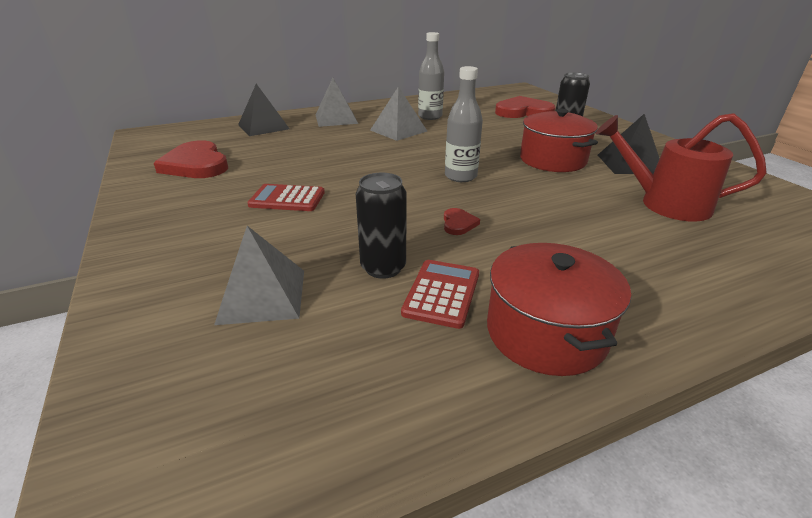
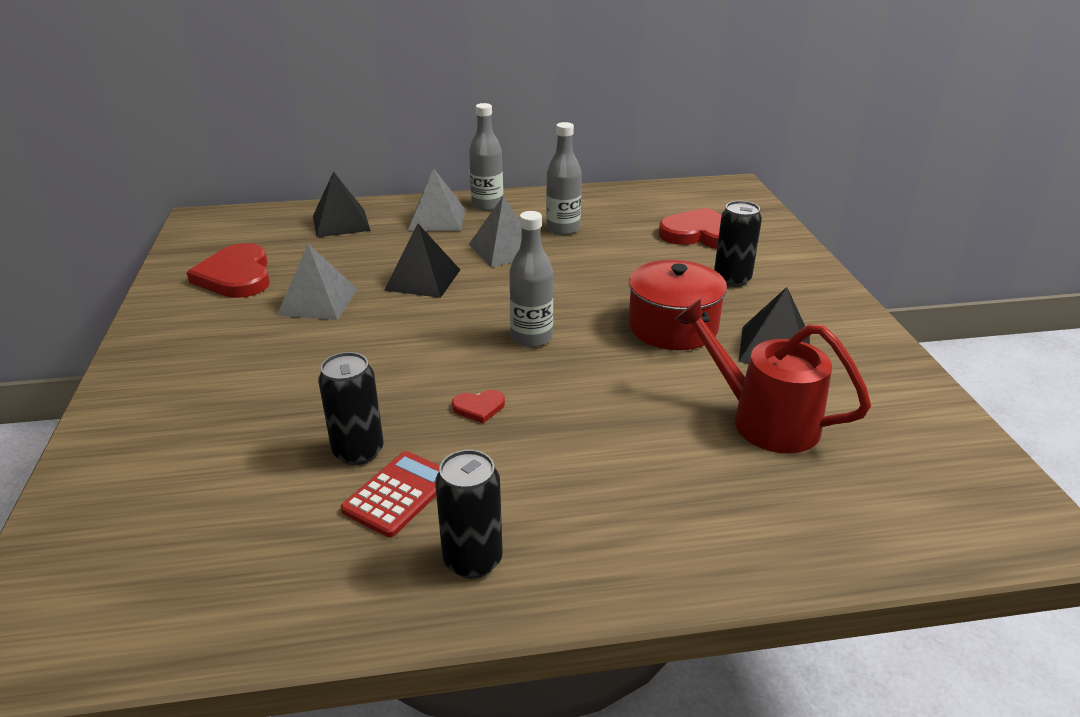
camera: 15 degrees right, 0 degrees up
grey pyramid [214,226,304,325] -> grey pyramid moved to [277,244,358,320]
red calculator [247,184,325,211] -> none
red heart [444,208,480,235] -> red heart turned 60 degrees clockwise [452,390,505,423]
red pot [487,243,631,376] -> black can [435,450,503,578]
none -> black pyramid [384,224,460,298]
none -> grey bottle [469,103,503,211]

